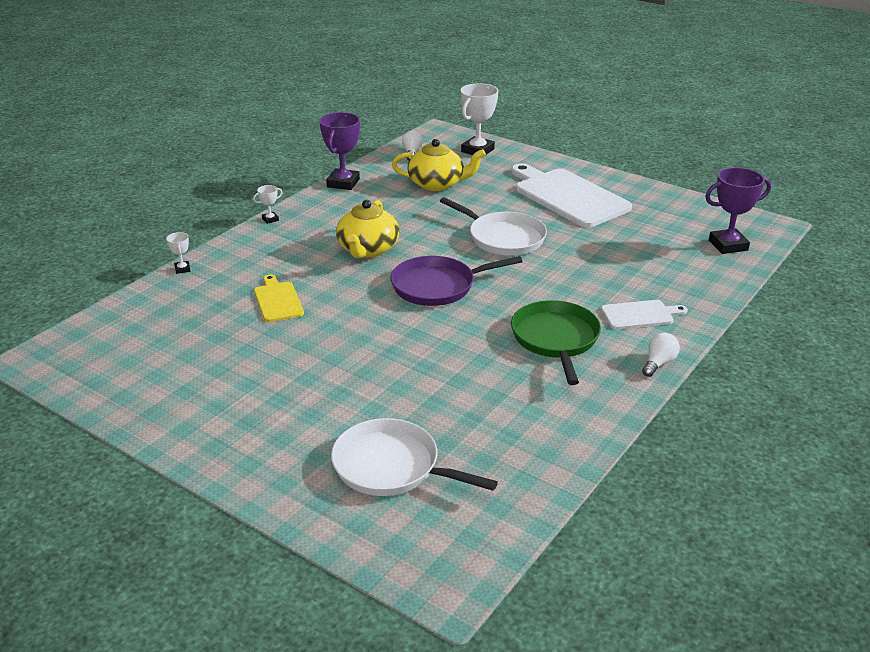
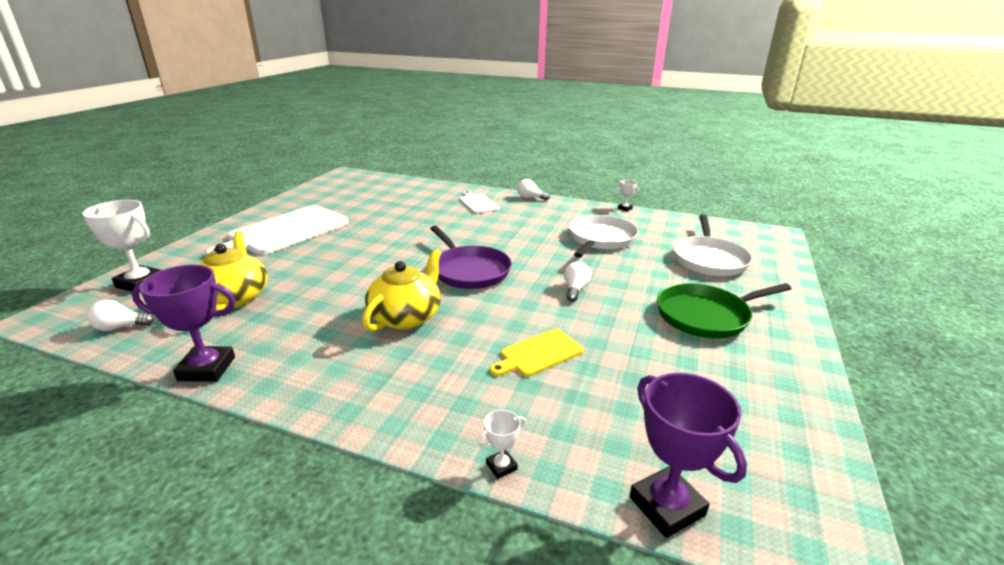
camera: 105 degrees left, 5 degrees down
white trophy [253,185,283,224] -> white trophy moved to [617,180,639,211]
yellow teapot [336,200,400,258] -> yellow teapot turned 60 degrees counterclockwise [362,249,441,331]
white pan [440,197,547,255] -> white pan moved to [569,215,639,258]
green pan [511,300,601,385] -> green pan moved to [657,283,792,339]
purple trophy [705,168,771,254] -> purple trophy moved to [630,373,747,538]
none -> white light bulb [564,262,591,302]

